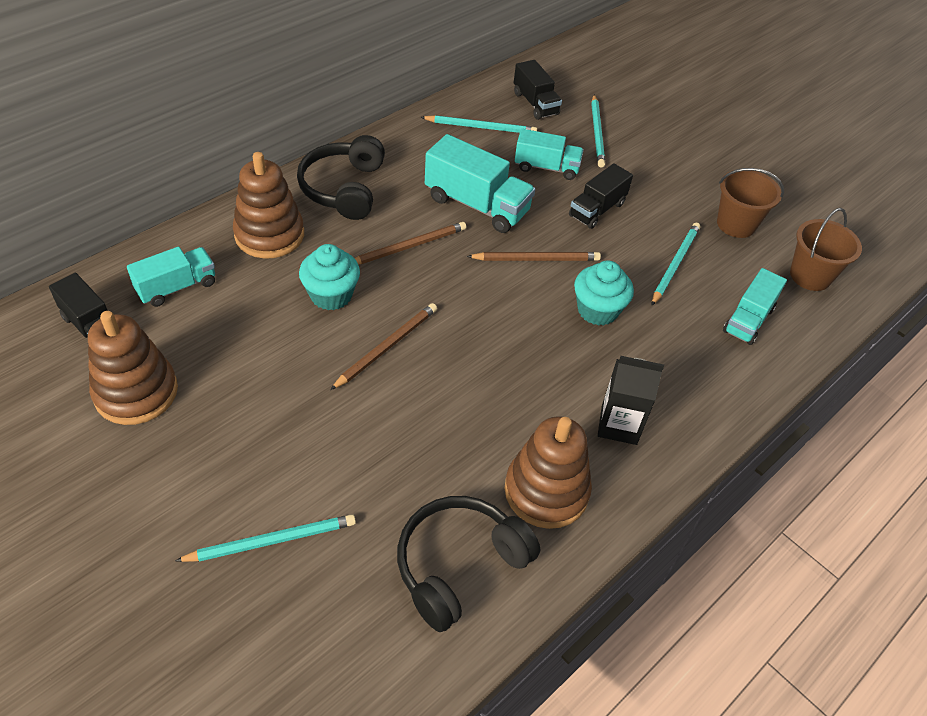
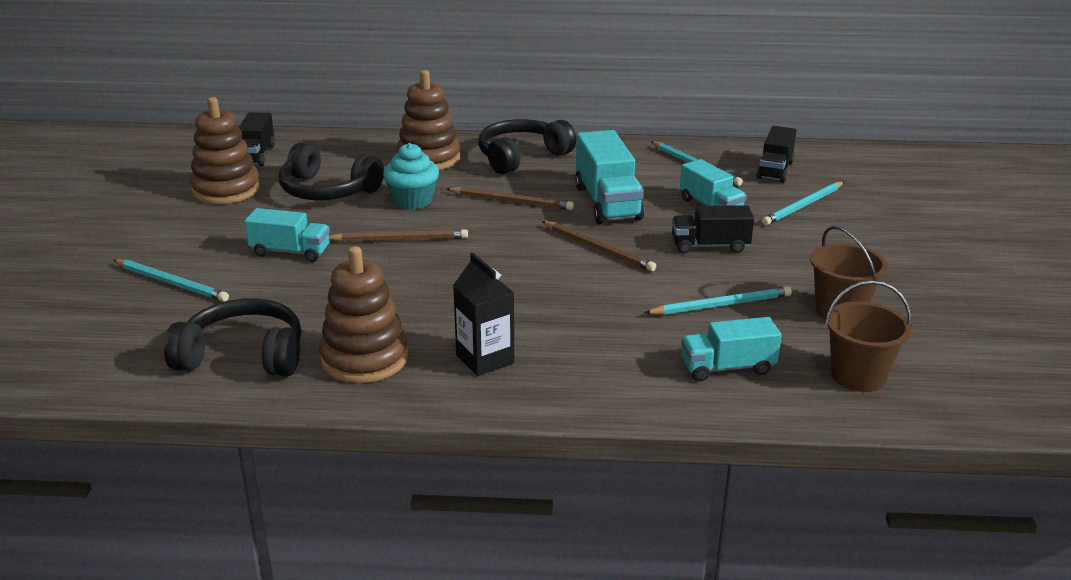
camera: 50 degrees right, 20 degrees down
turquoise truck [127,247,215,307] -> turquoise truck moved to [244,208,330,262]
turquoise cupcake [574,260,634,326] -> none
none -> black headphones [279,142,384,200]

